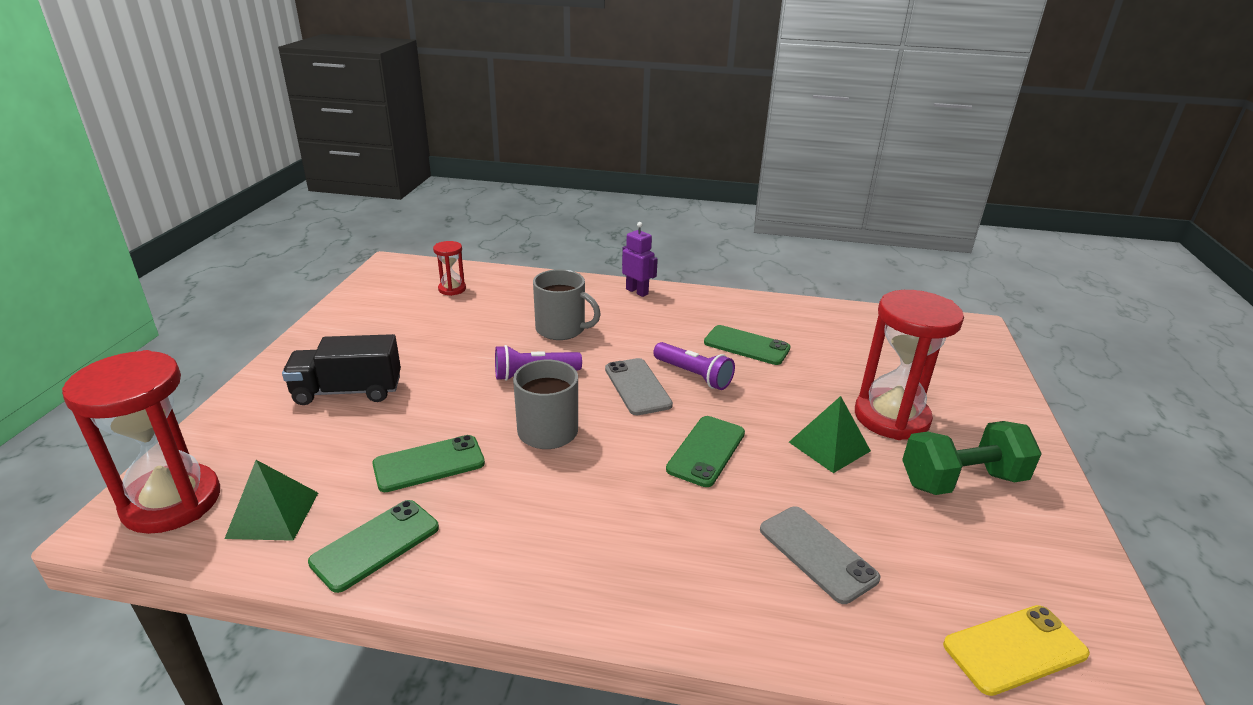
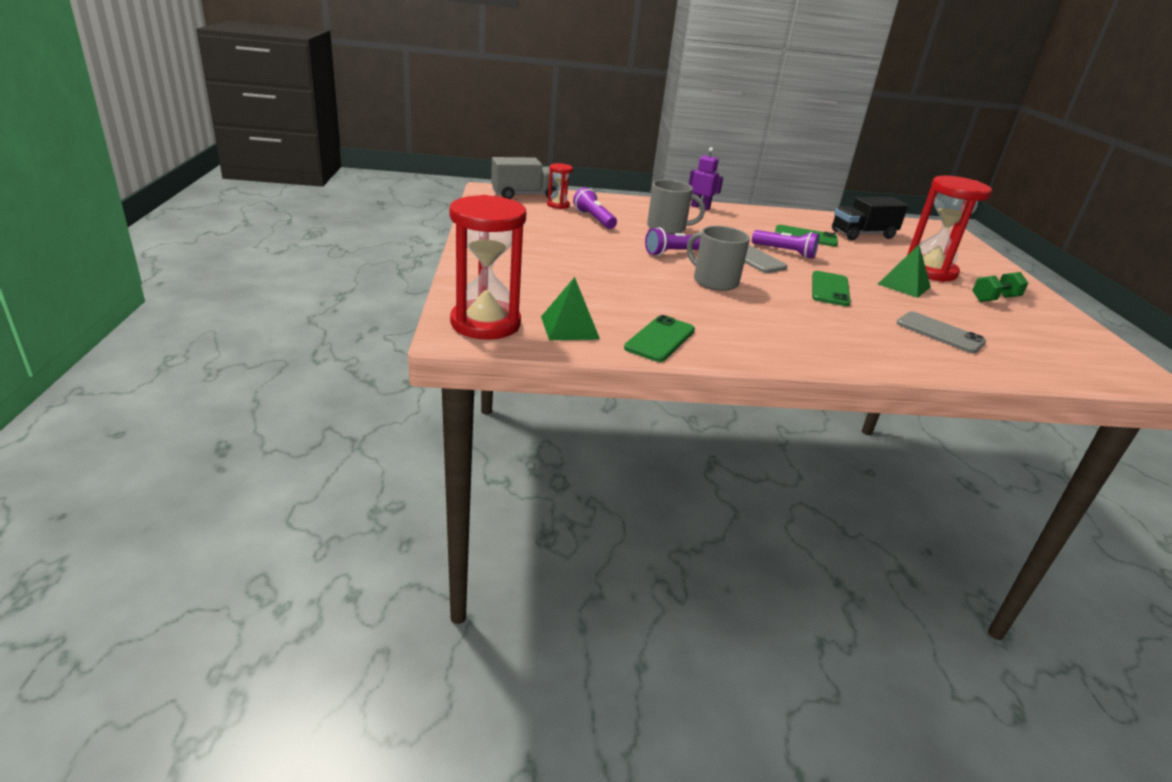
camera: 15 degrees left, 0 degrees up
black truck [282,334,401,405] -> black truck moved to [832,197,908,240]
green phone [372,435,485,492] -> none
green dumbbell [902,421,1042,495] -> green dumbbell [972,272,1028,302], size x0.65
yellow phone [943,605,1090,696] -> none
none -> grey truck [491,157,558,199]
none -> purple flashlight [573,187,617,229]

